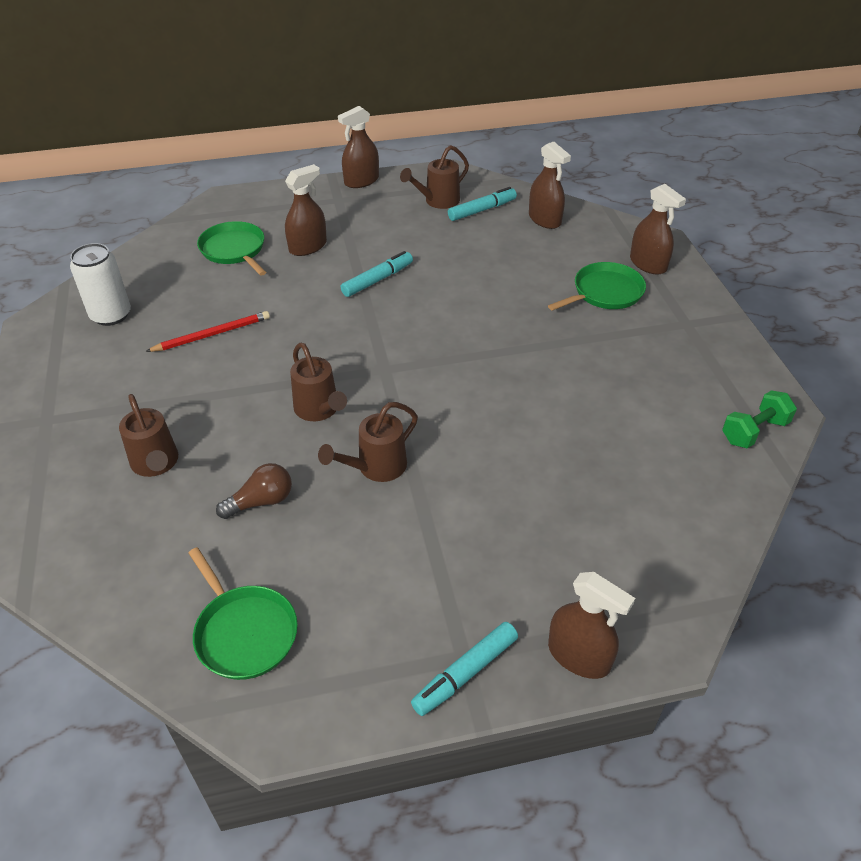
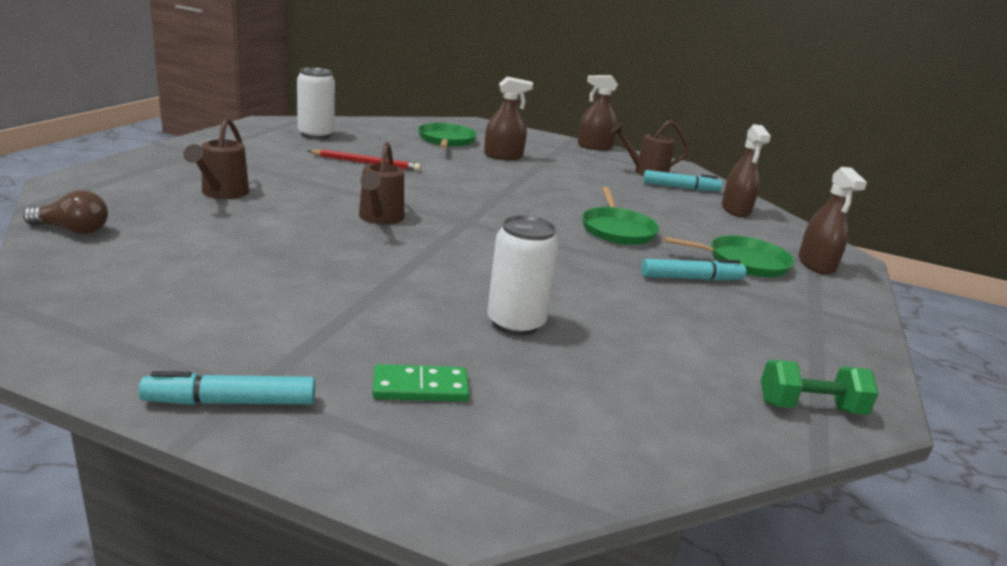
camera: 30 degrees right, 20 degrees down
green pan [189,547,298,680] -> green pan moved to [582,187,659,245]
brown light bulb [216,463,292,519] -> brown light bulb moved to [23,190,108,234]
brown watering can [318,402,418,482] -> none
turquoise marker [341,251,413,297] -> turquoise marker moved to [641,259,746,281]
brown spray bottle [548,572,635,679] -> none
none -> green domino [372,364,469,402]
none -> white can [487,215,559,335]

